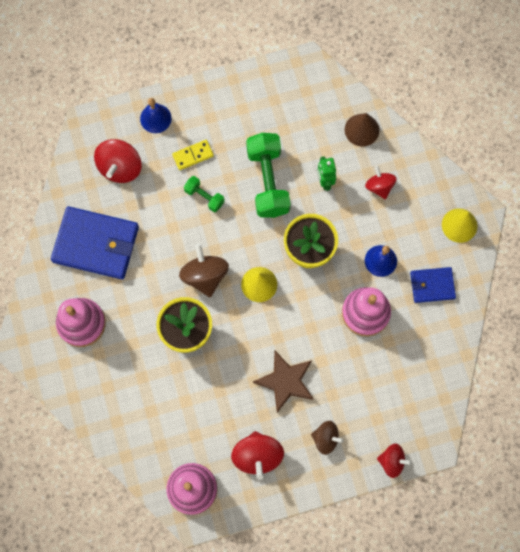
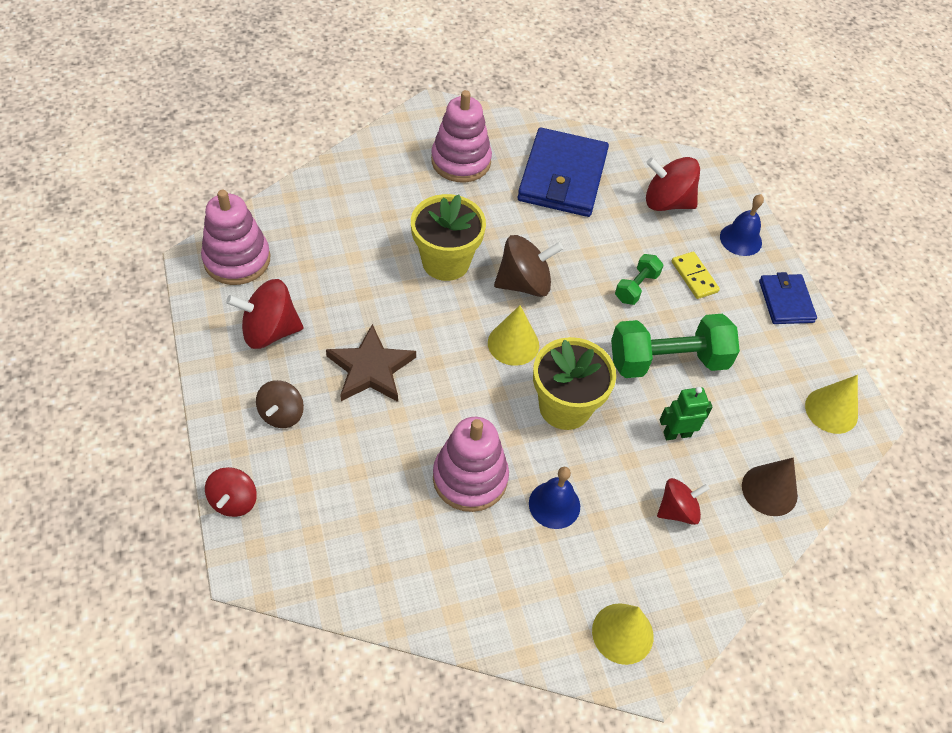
camera: 85 degrees right, 20 degrees down
blue wallet [410,267,456,303] -> blue wallet moved to [759,272,817,324]
none -> yellow cone [805,375,858,434]

